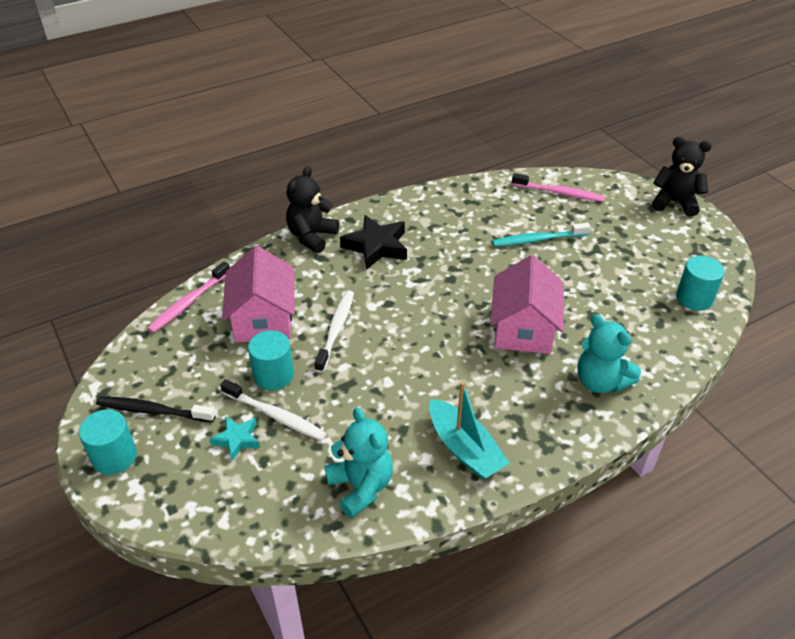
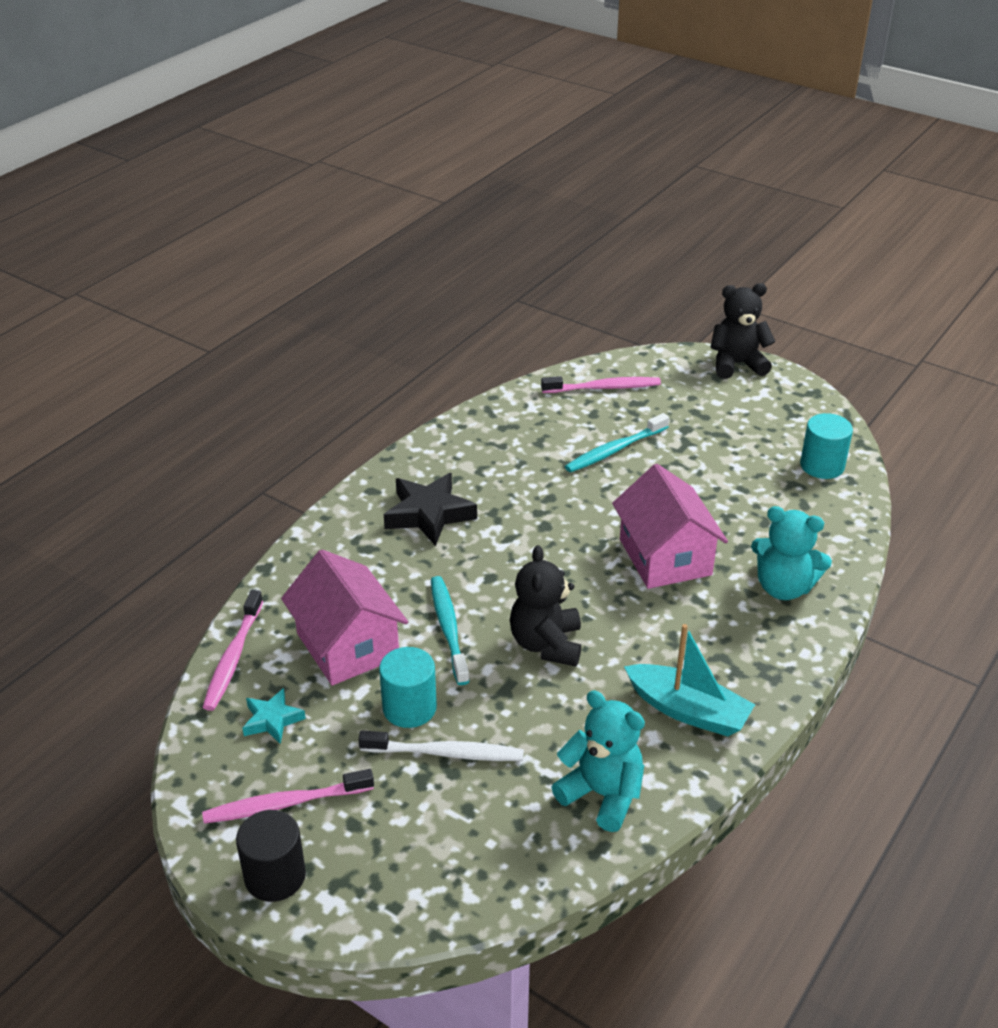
camera: 25 degrees left, 5 degrees down
turquoise cylinder [79,410,137,475] -> black cylinder [236,810,306,902]
black toothbrush [96,397,216,422] -> pink toothbrush [202,769,374,824]
turquoise star [210,416,260,461] -> turquoise star moved to [242,688,306,744]
black teddy bear [286,166,339,253] -> black teddy bear moved to [510,545,581,667]
white toothbrush [314,290,354,373] -> turquoise toothbrush [431,576,470,685]

